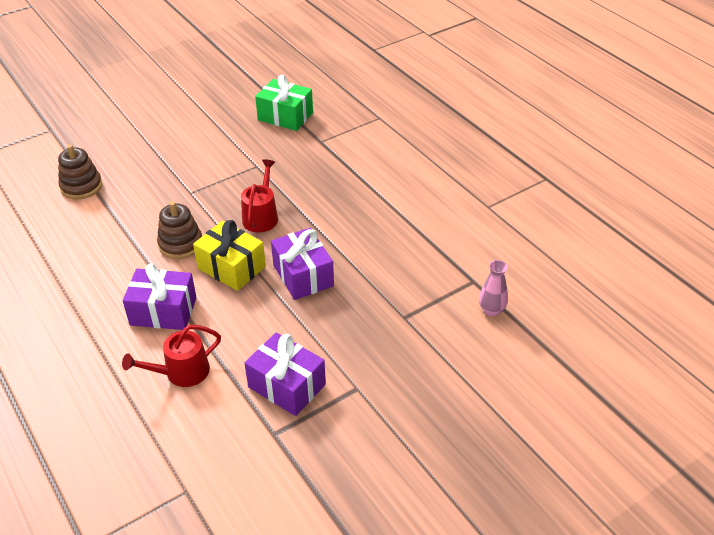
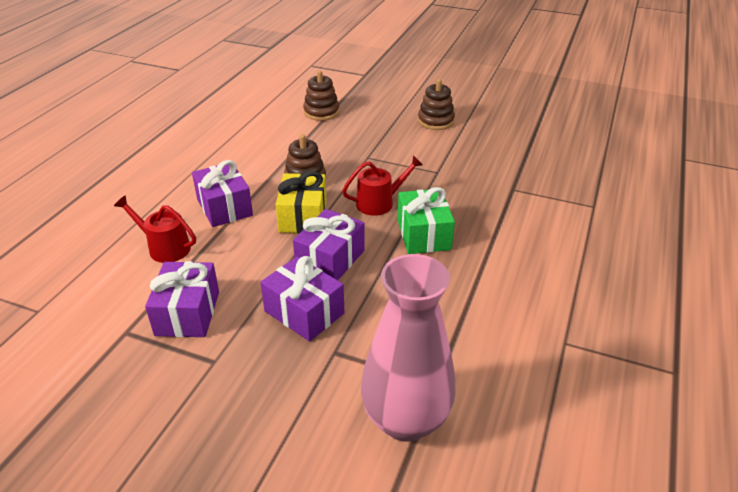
camera: 55 degrees right, 5 degrees down
green gift [255,75,313,131] -> green gift moved to [398,187,455,254]
pink vase [479,260,508,316] -> pink vase [361,254,455,442], size x2.39
none -> purple gift [260,256,344,341]
none -> brown stacking toy [418,79,455,130]

